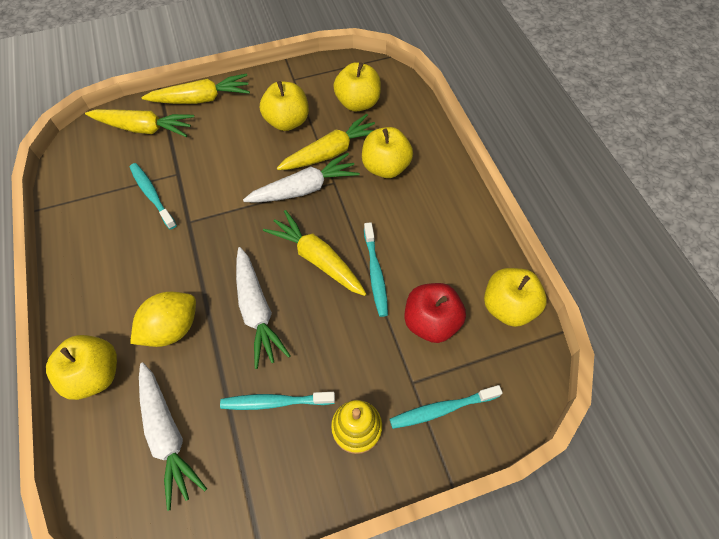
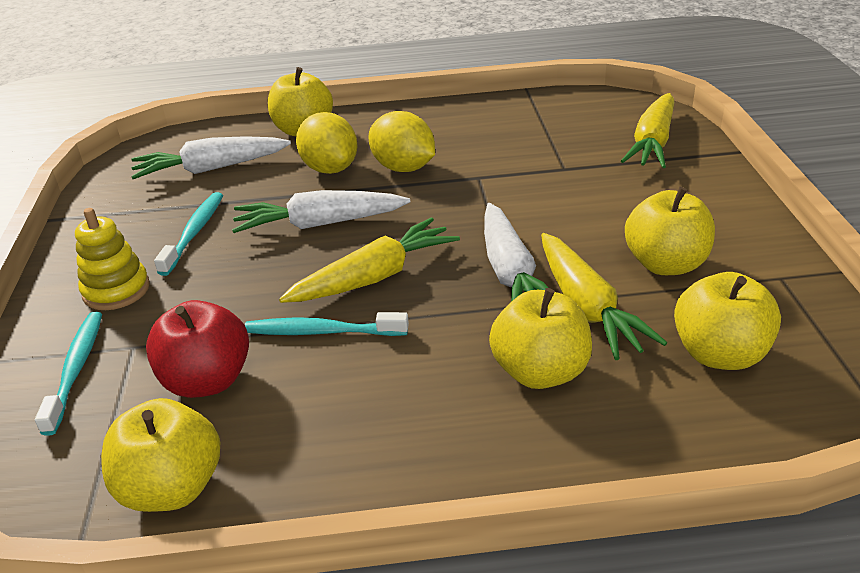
camera: 105 degrees right, 25 degrees down
turquoise toothbrush [130,163,177,230] -> none
yellow carrot [141,73,250,104] -> none
none -> yellow lemon [368,111,435,172]

